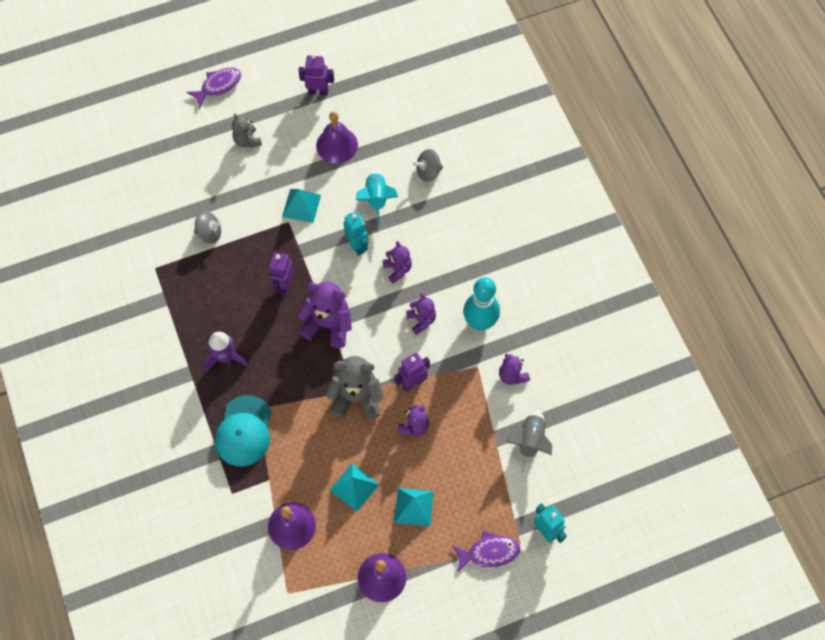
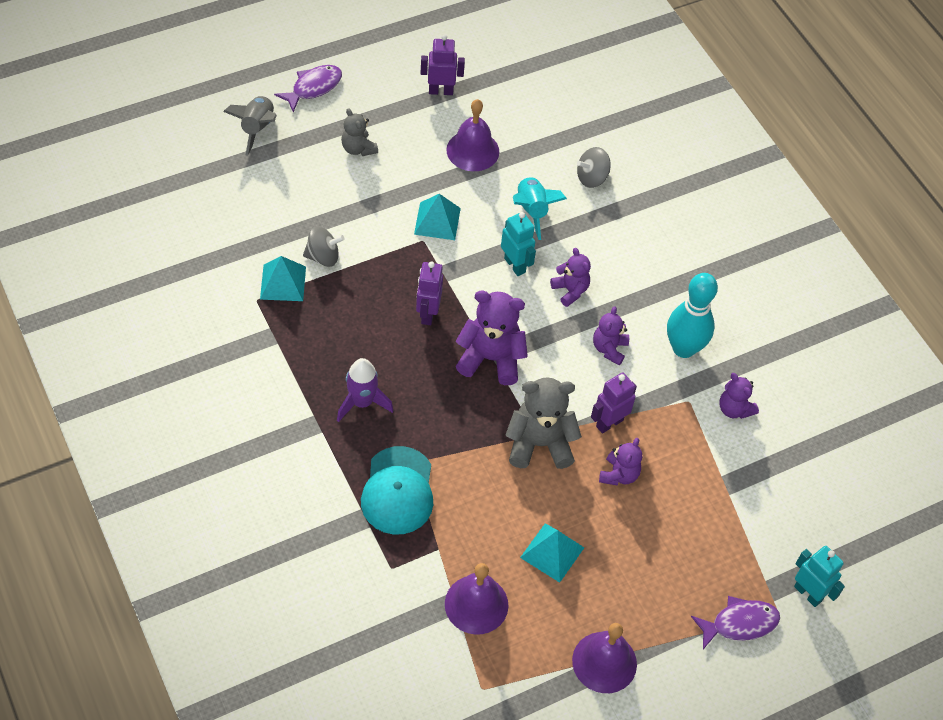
camera: 10 degrees left, 10 degrees down
turquoise pyramid [394,488,433,526] -> turquoise pyramid moved to [260,256,306,301]
purple teddy bear [406,293,436,335] -> purple teddy bear turned 135 degrees counterclockwise [593,306,629,365]
grey rocket [506,410,552,472] -> grey rocket moved to [223,96,277,155]

